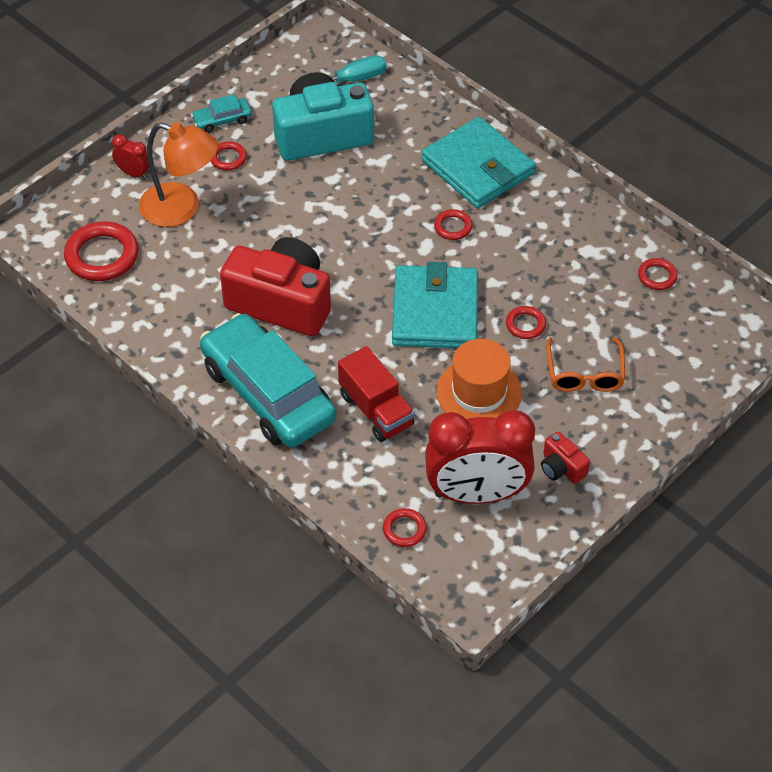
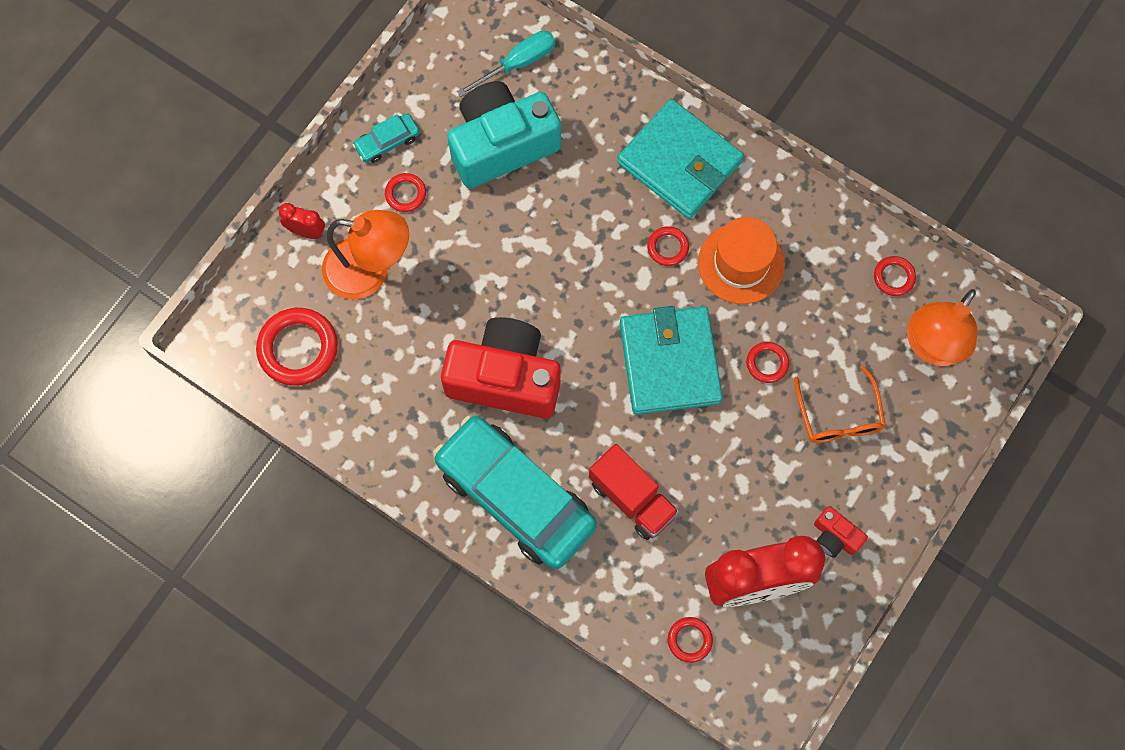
camera: 10 degrees left, 20 degrees up
orange hat [437,339,522,419] -> orange hat moved to [698,217,785,304]
none -> orange lamp [907,289,977,366]

